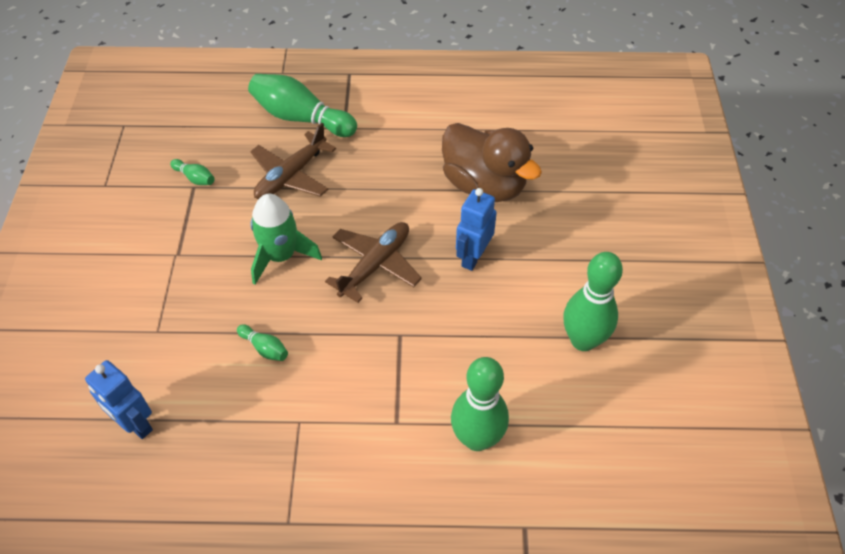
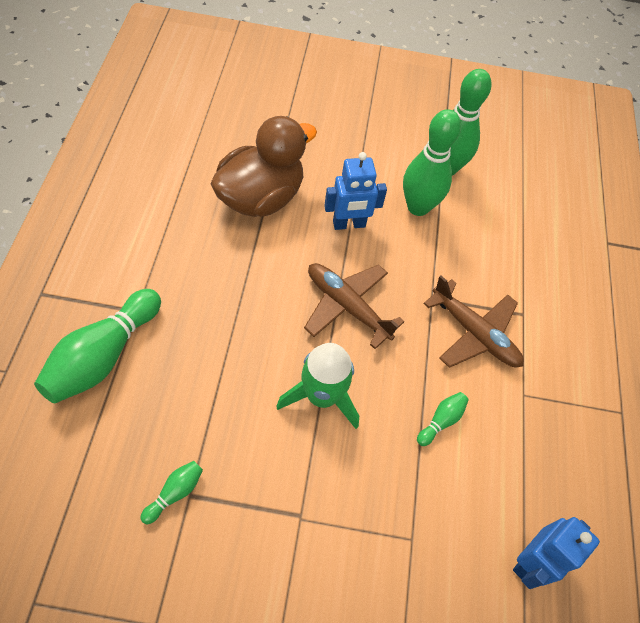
camera: 90 degrees left, 5 degrees up
brown plane [250,123,336,199] -> brown plane moved to [424,276,524,368]
green bowling pin [451,357,509,451] -> green bowling pin moved to [403,109,461,216]
blue robot [456,188,497,271] -> blue robot turned 45 degrees counterclockwise [324,152,387,230]

